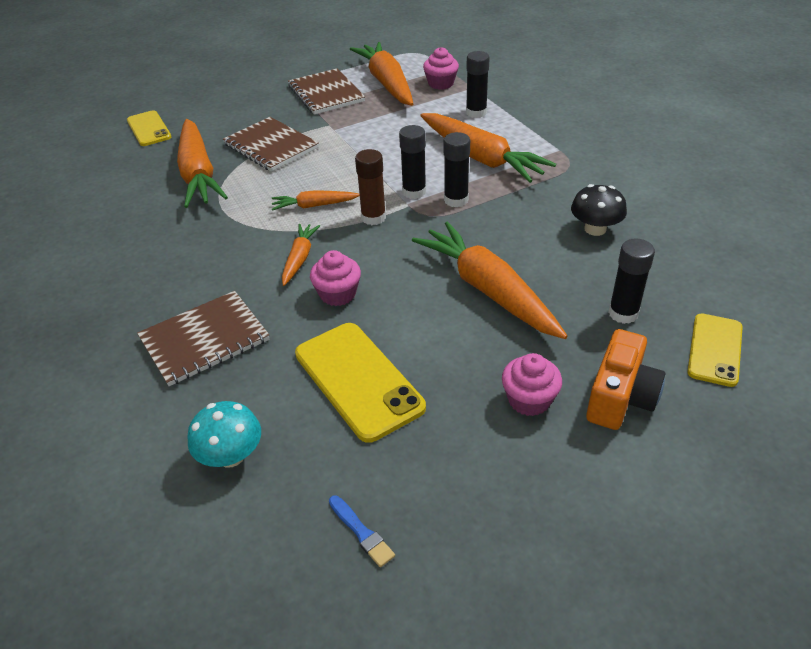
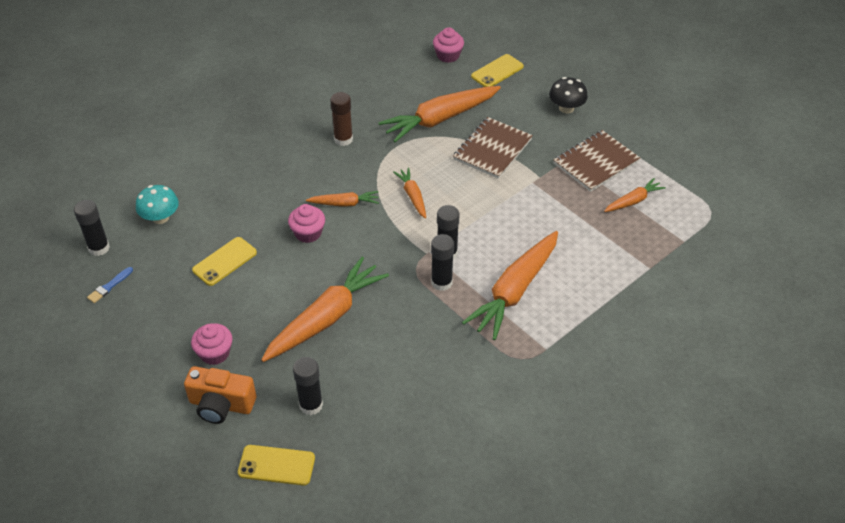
camera: 75 degrees right, 5 degrees up
brown notebook [137,291,269,386] -> none
yellow phone [295,323,426,443] -> yellow phone [192,237,257,286], size x0.63
orange carrot [350,42,413,106] -> orange carrot [604,178,666,212], size x0.50
brown glue stick [355,149,386,225] -> brown glue stick moved to [330,92,353,146]
pink cupcake [423,47,459,90] -> pink cupcake moved to [433,27,464,63]
black glue stick [466,51,490,118] -> black glue stick moved to [74,200,110,256]
black mushroom [571,184,627,236] -> black mushroom moved to [549,77,588,113]

